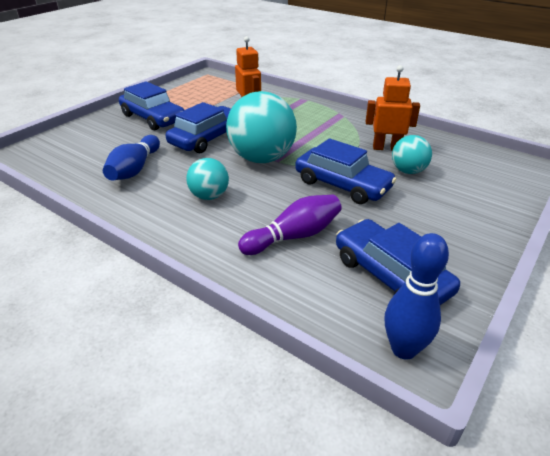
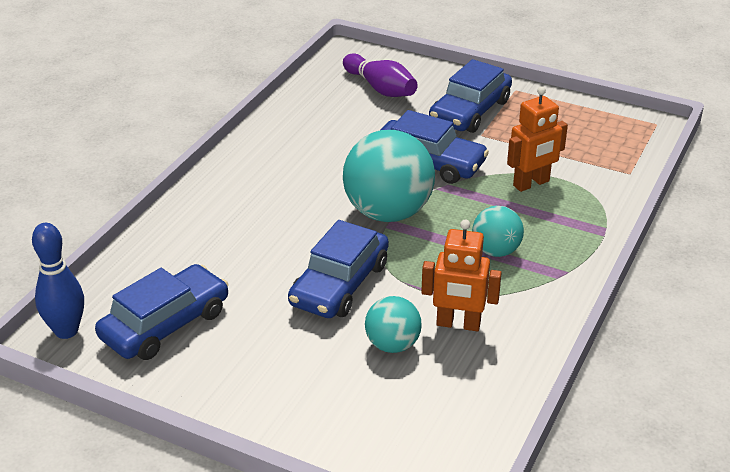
camera: 80 degrees right, 0 degrees up
blue bowling pin [103,135,160,181] -> none
turquoise ball [186,158,229,200] -> turquoise ball moved to [472,206,524,257]
purple bowling pin [238,194,342,255] -> purple bowling pin moved to [343,53,418,97]
orange robot [366,65,420,151] -> orange robot turned 105 degrees clockwise [421,220,502,331]

